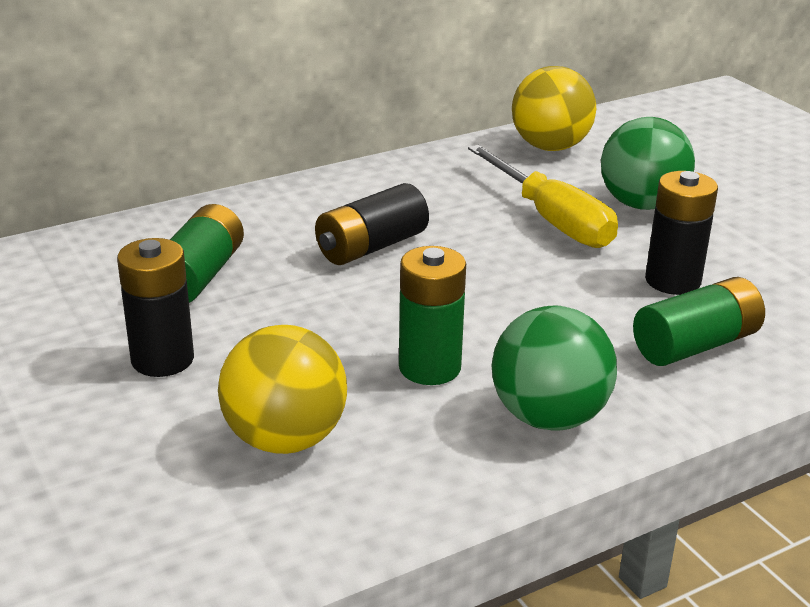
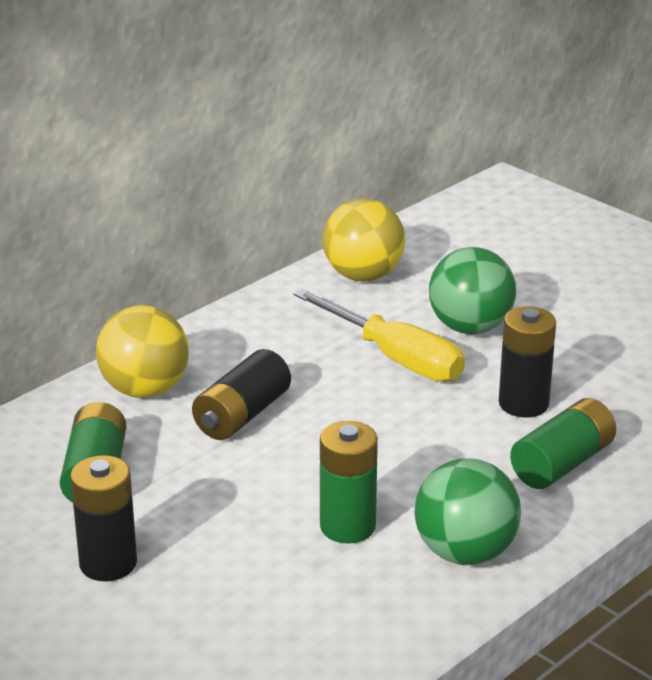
camera: 15 degrees left, 0 degrees up
yellow ball [218,325,347,454] -> yellow ball moved to [96,305,189,398]

